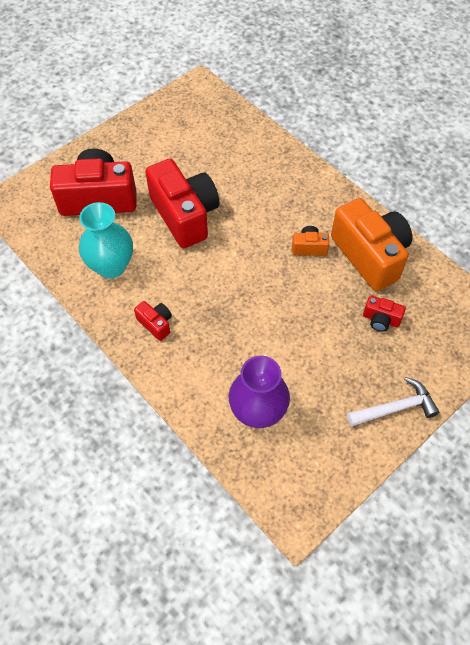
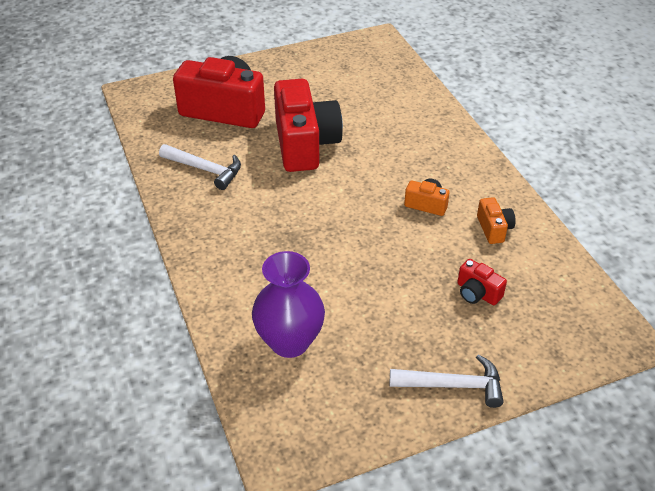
camera: 20 degrees right, 15 degrees down
turquoise vase [79,202,133,279] -> white hammer [159,144,241,190]
red camera [134,301,172,341] -> none
orange camera [331,198,412,291] -> orange camera [477,197,516,244], size x0.44

